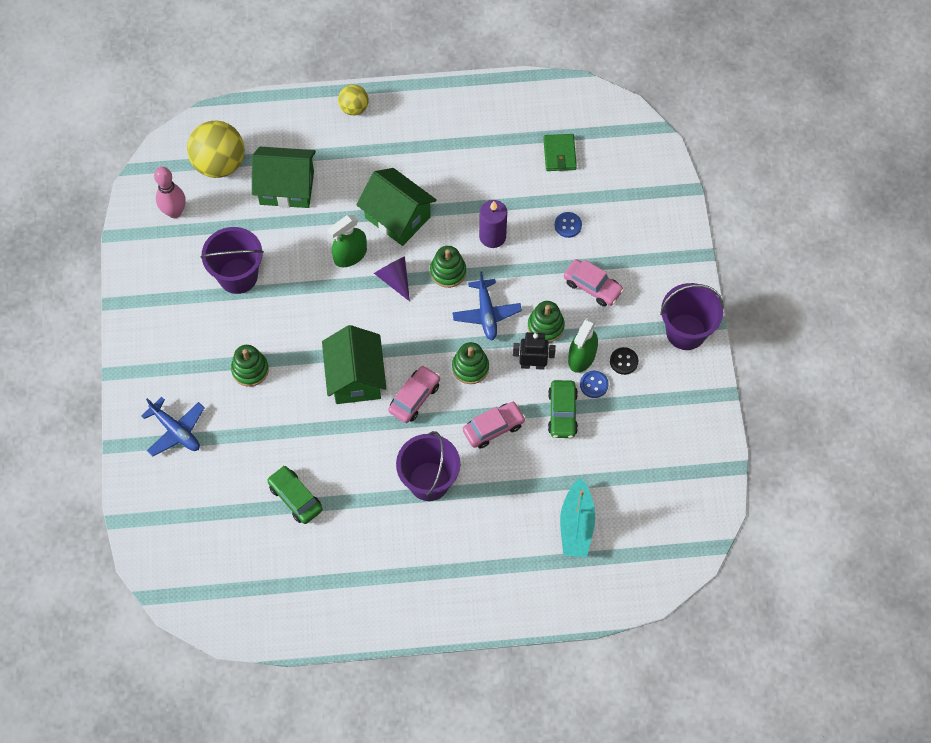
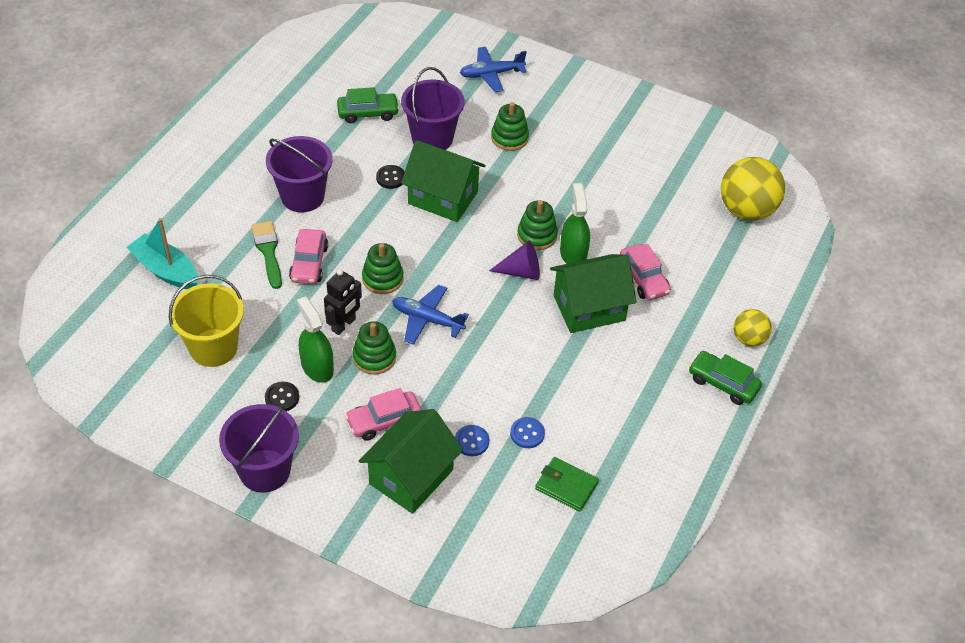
camera: 120 degrees right, 15 degrees down
pink bowling pin [154,167,186,218] -> none
purple bucket [201,227,264,294] -> purple bucket moved to [401,67,465,150]
green house [252,147,316,208] -> green house moved to [359,409,463,514]
pink car [388,365,440,423] -> pink car moved to [620,244,671,300]
green stacking toy [430,246,466,288] -> green stacking toy moved to [517,200,558,250]
purple candle [479,200,507,248] -> none
green car [548,380,578,438] -> green car moved to [689,351,762,405]
blue button [580,370,609,398] -> blue button moved to [510,417,545,448]
none -> yellow bucket [169,275,244,367]
none -> green brush [252,221,282,289]
none -> black button [376,165,405,189]

